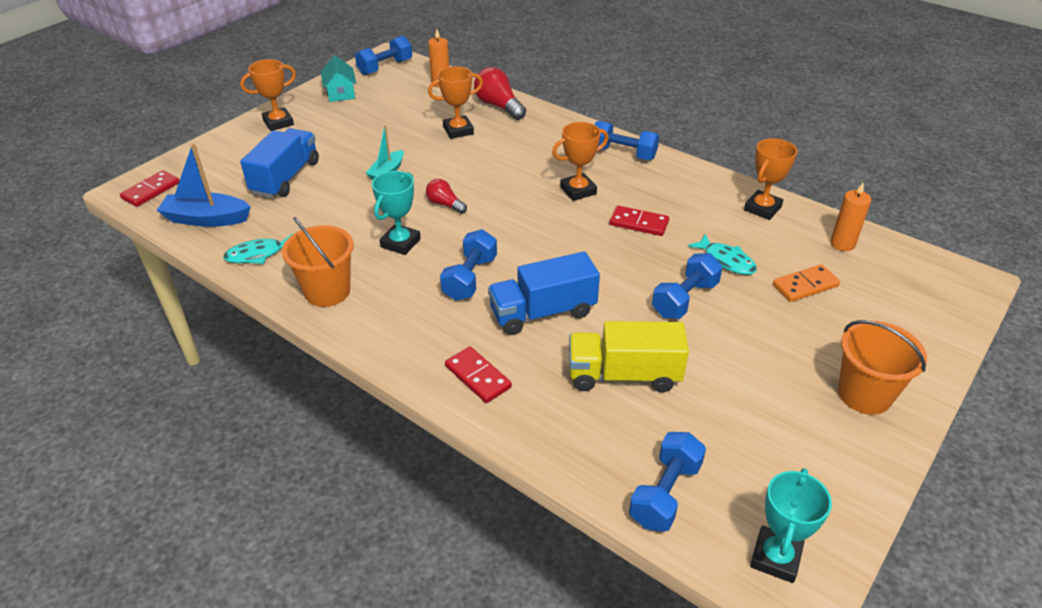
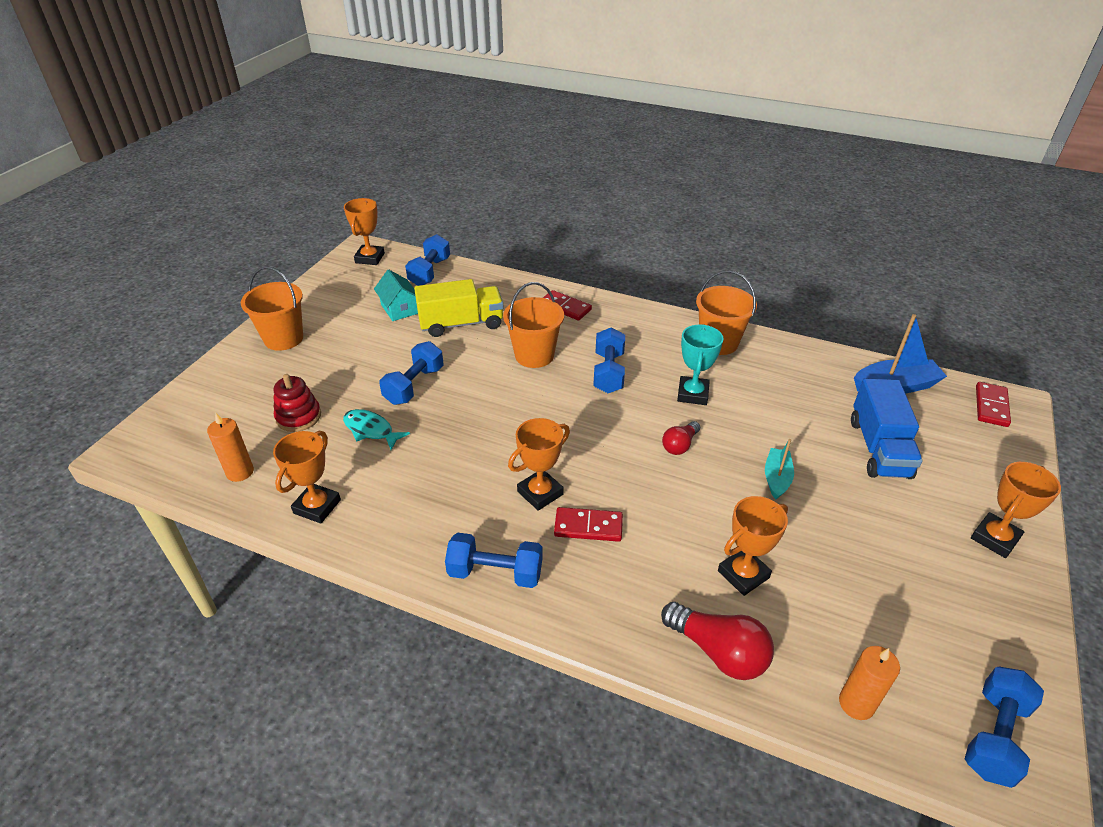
camera: 165 degrees right, 0 degrees up
turquoise fish [223,233,293,264] -> none
turquoise house [321,56,356,102] -> turquoise house moved to [374,270,418,321]
red light bulb [426,179,467,214] -> red light bulb turned 105 degrees clockwise [662,421,700,455]
blue truck [488,252,600,335] -> orange bucket [503,282,564,368]
red domino [609,206,669,236] -> red domino moved to [554,507,623,542]
turquoise trophy [750,468,832,583] -> orange trophy [344,198,385,265]
orange domino [773,264,840,302] -> red stacking toy [274,374,321,432]

